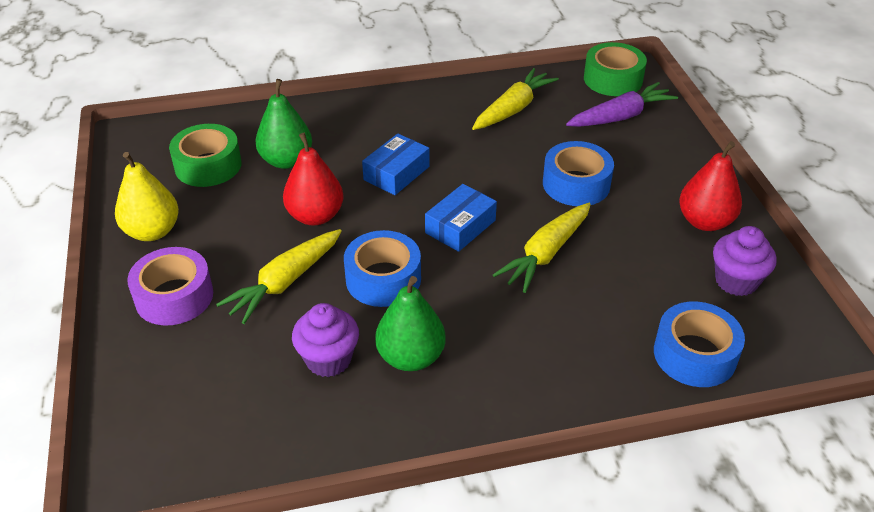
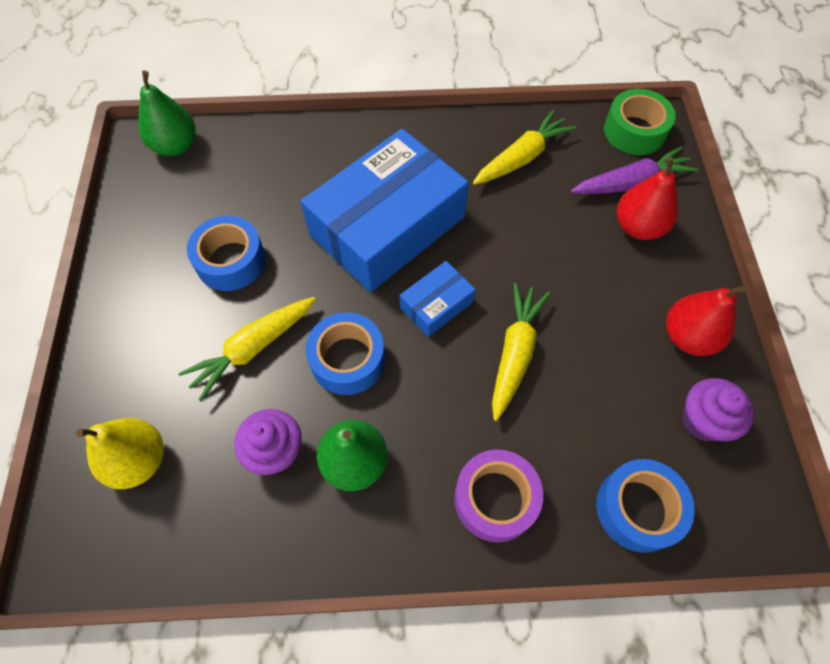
camera: 10 degrees right, 20 degrees up
yellow pear [115,152,179,241] -> yellow pear moved to [76,418,164,489]
purple tape [127,247,213,326] -> purple tape moved to [454,449,543,543]
green tape [169,124,241,187] -> none
green pear [255,79,312,169] -> green pear moved to [138,70,196,156]
red pear [283,133,344,225] -> red pear moved to [617,157,678,240]
blue box [362,133,430,195] -> blue box [301,129,469,292], size x2.26
yellow carrot [493,203,591,293] -> yellow carrot turned 150 degrees clockwise [492,283,550,421]
blue tape [543,141,614,206] -> blue tape moved to [187,216,266,291]

